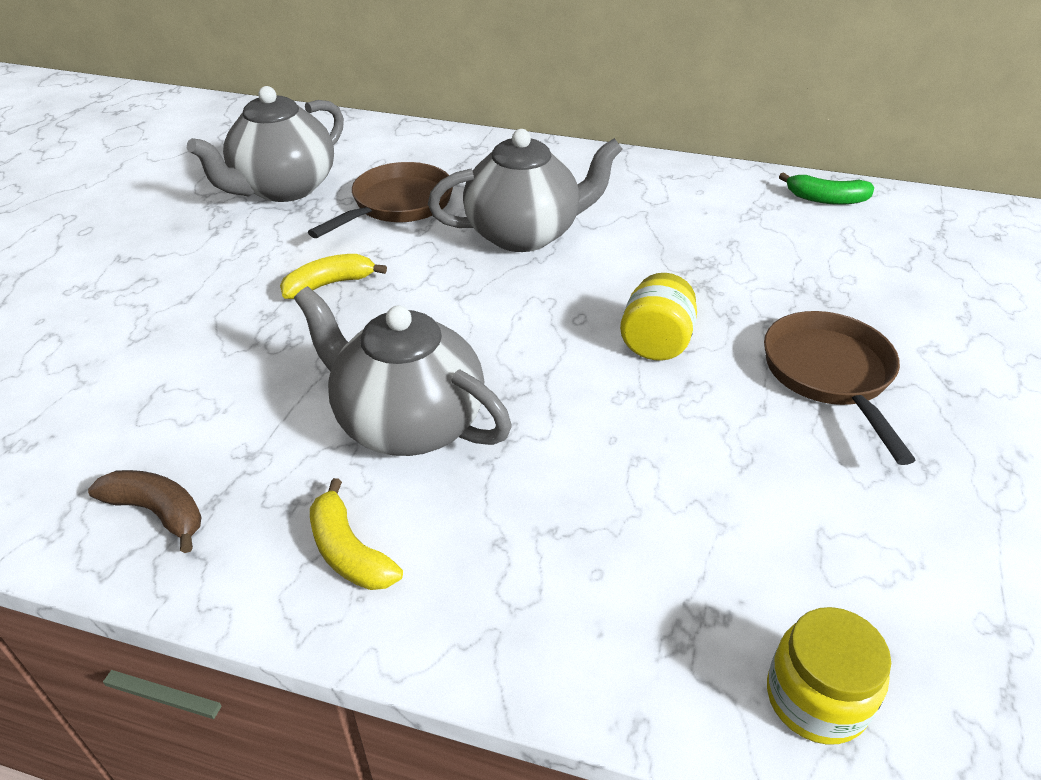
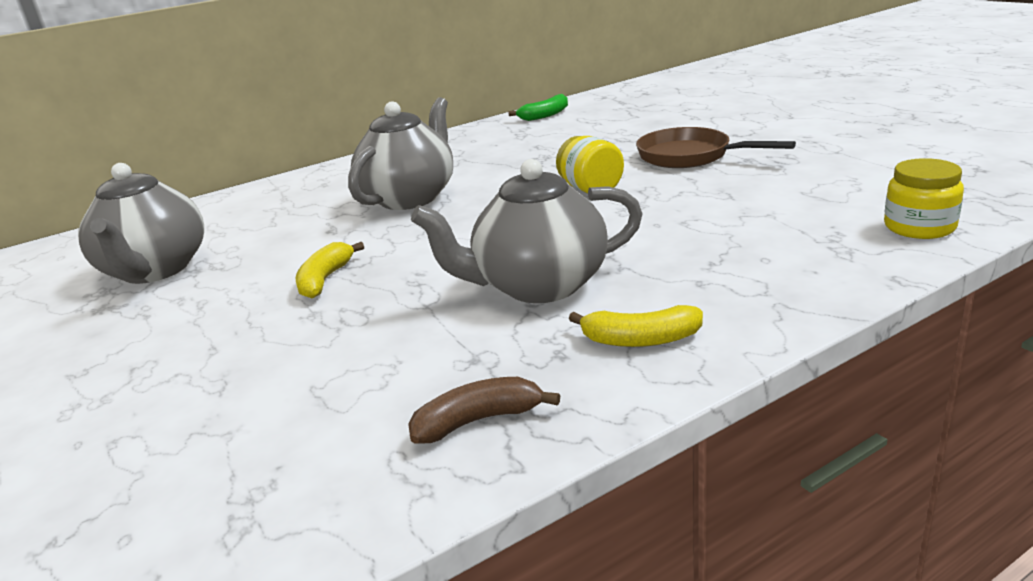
camera: 45 degrees left, 15 degrees down
brown pan [308,162,453,238] -> none

